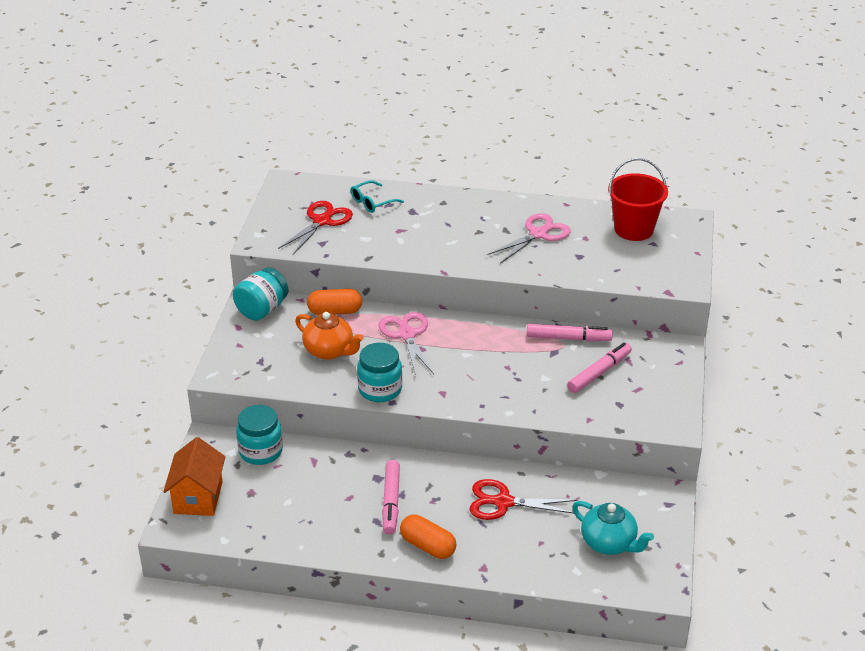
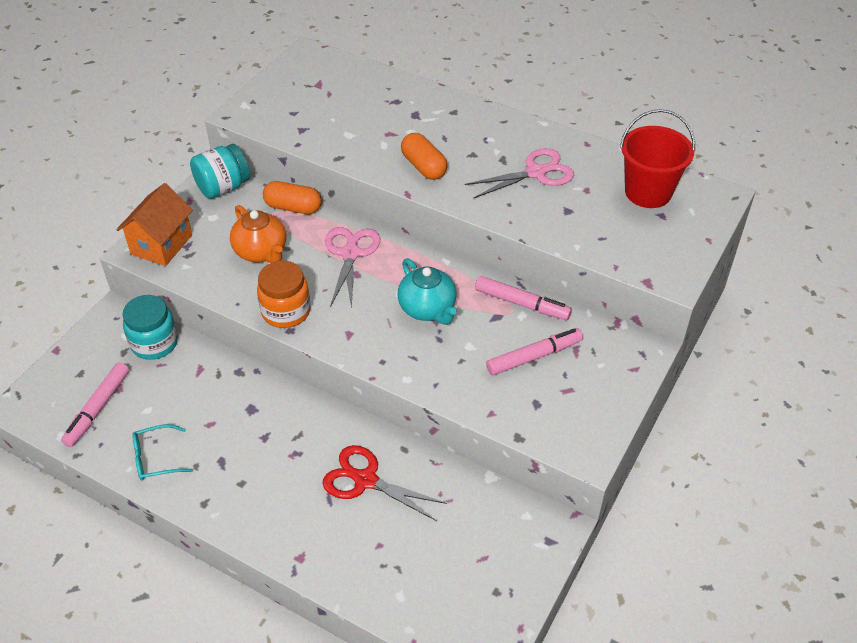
camera: 20 degrees right, 10 degrees up
orange house [163,437,225,516] -> orange house moved to [116,183,193,266]
red scissors [278,201,353,255] -> none
turquoise glasses [351,180,404,213] -> turquoise glasses moved to [132,424,193,480]
turquoise jar [357,343,402,402] -> orange jar [257,261,311,328]
pink marker [382,460,400,535] -> pink marker moved to [61,362,129,447]
orange capsule [400,515,457,559] -> orange capsule moved to [401,133,448,180]
turquoise teapot [572,501,654,555] -> turquoise teapot moved to [397,258,456,325]

